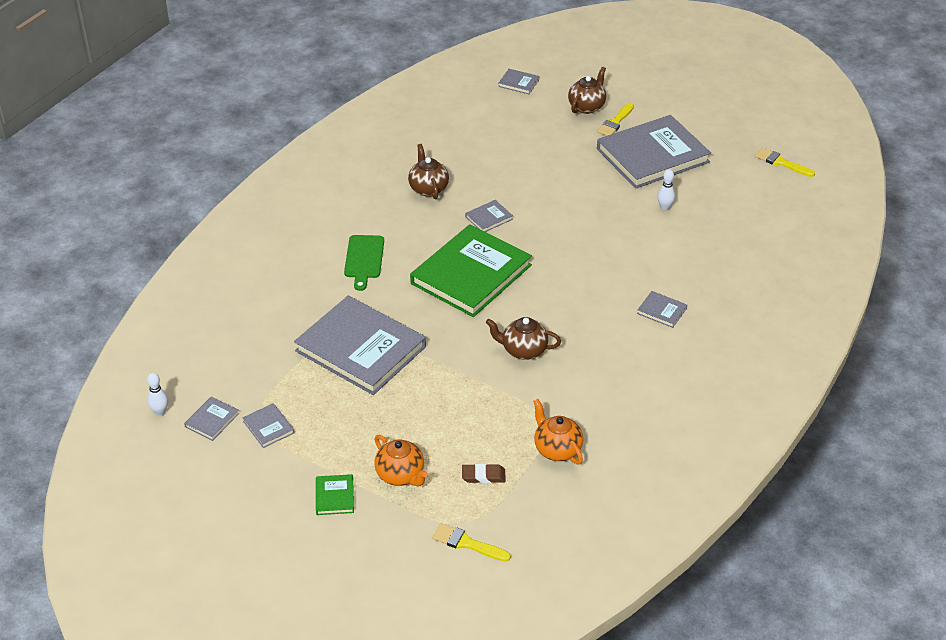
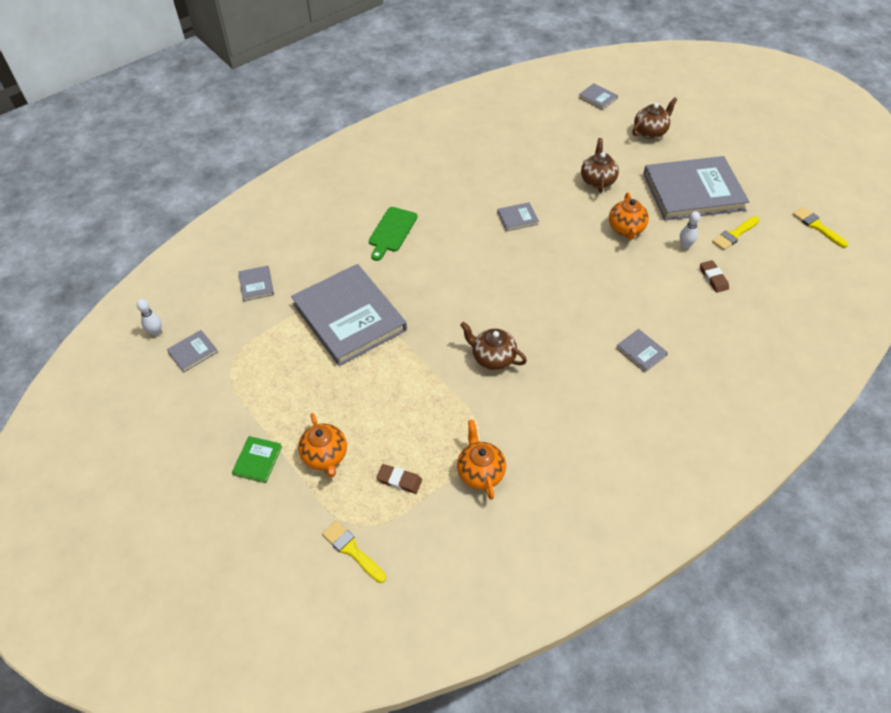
camera: 20 degrees right, 10 degrees up
grey book [242,403,295,448] -> grey book moved to [238,266,274,301]
brown teapot [408,144,449,199] -> brown teapot moved to [581,138,619,192]
green book [410,224,532,317] -> none
yellow brush [597,103,634,136] -> yellow brush moved to [712,216,759,250]
none -> orange teapot [609,192,649,240]
none -> brown eraser [700,260,729,293]

